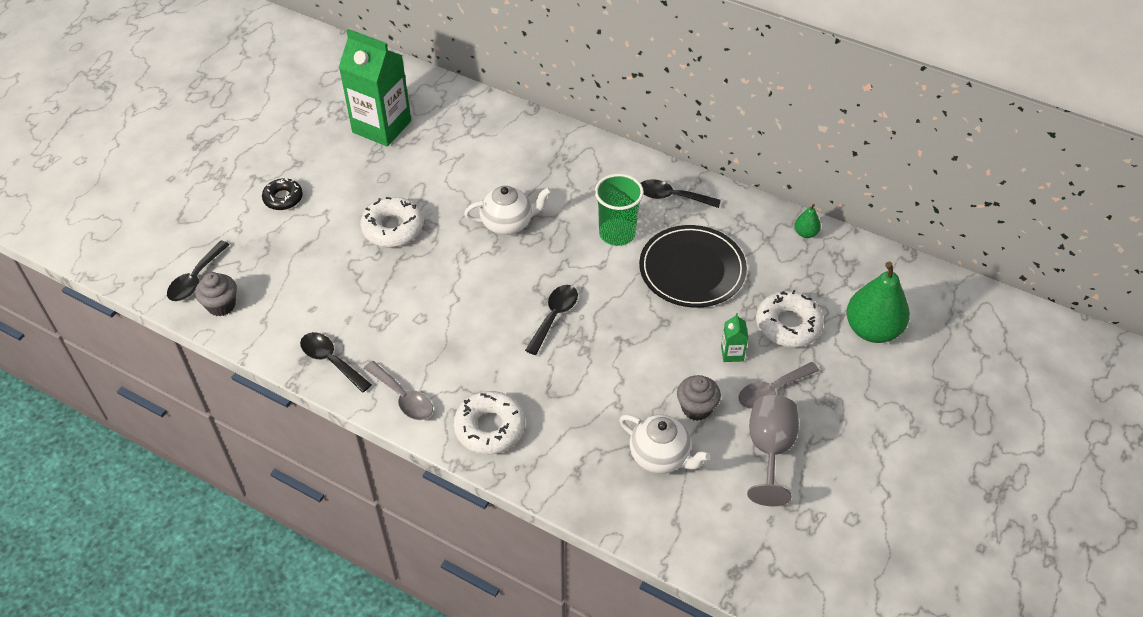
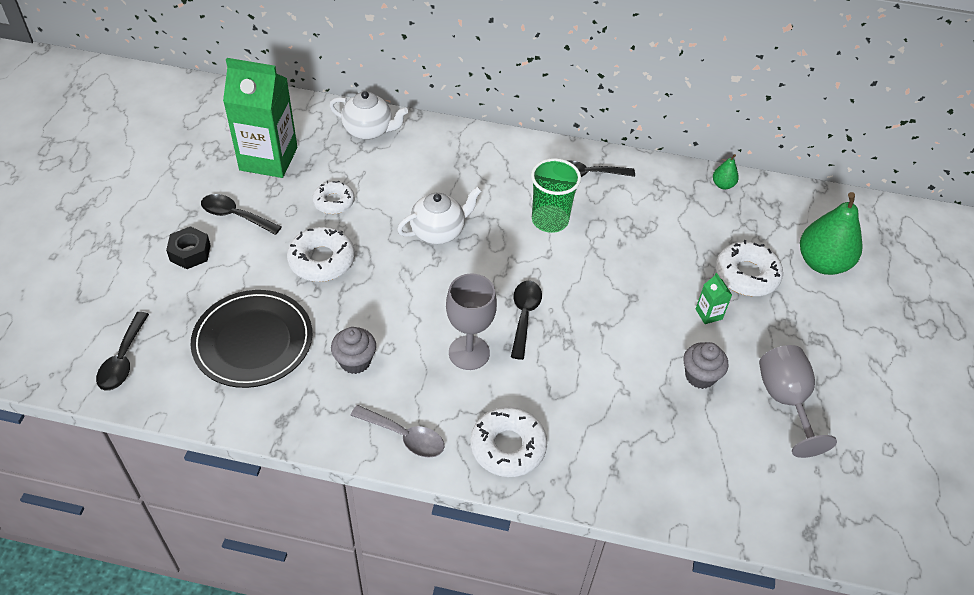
camera: 20 degrees left, 0 degrees up
grey cupcake [195,272,237,316] -> grey cupcake moved to [331,327,376,374]
black donut [262,178,303,210] -> black nut [166,226,211,269]
black spoon [300,332,372,393] -> black spoon moved to [201,194,281,235]
white teapot [619,415,710,474] -> white teapot moved to [329,91,408,140]
black plate [639,225,747,307] -> black plate moved to [191,290,312,388]
grey spoon [739,362,819,409] -> none
none -> white donut [312,181,355,214]
none -> grey goblet [446,273,497,370]

